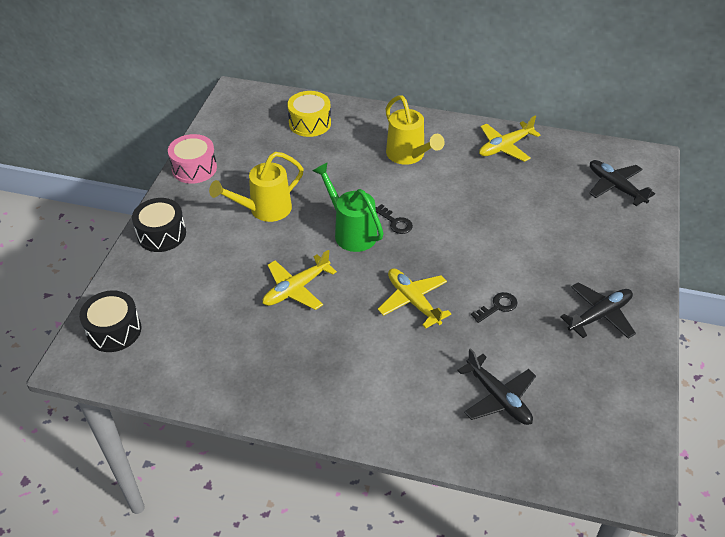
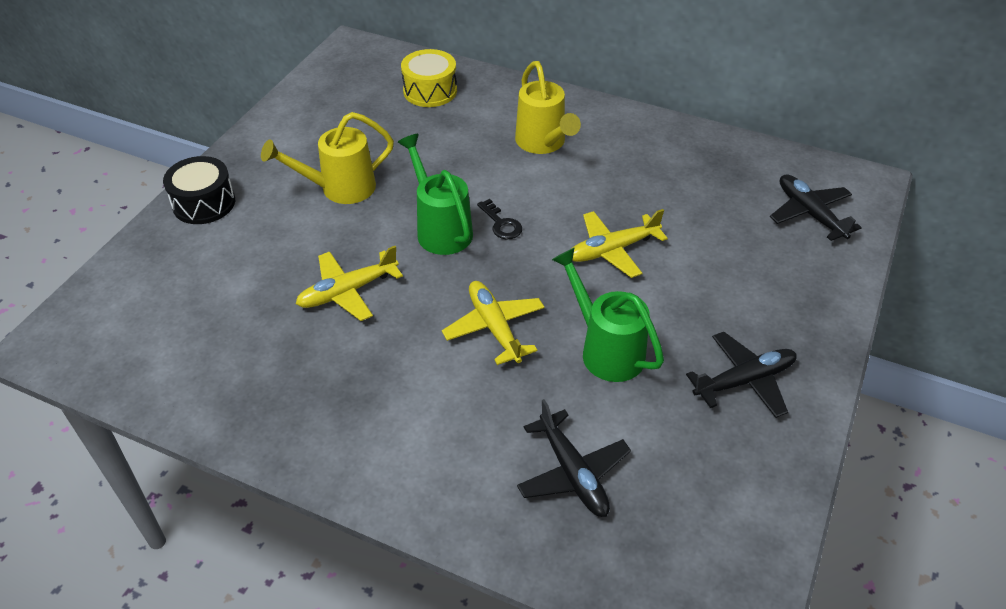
camera: 10 degrees right, 0 degrees up
black drum [79,290,141,352] -> none
pink drum [168,134,217,184] -> none
black key [471,292,517,323] -> green watering can [552,248,664,382]
yellow plane [479,116,541,162] -> yellow plane moved to [571,209,668,278]

